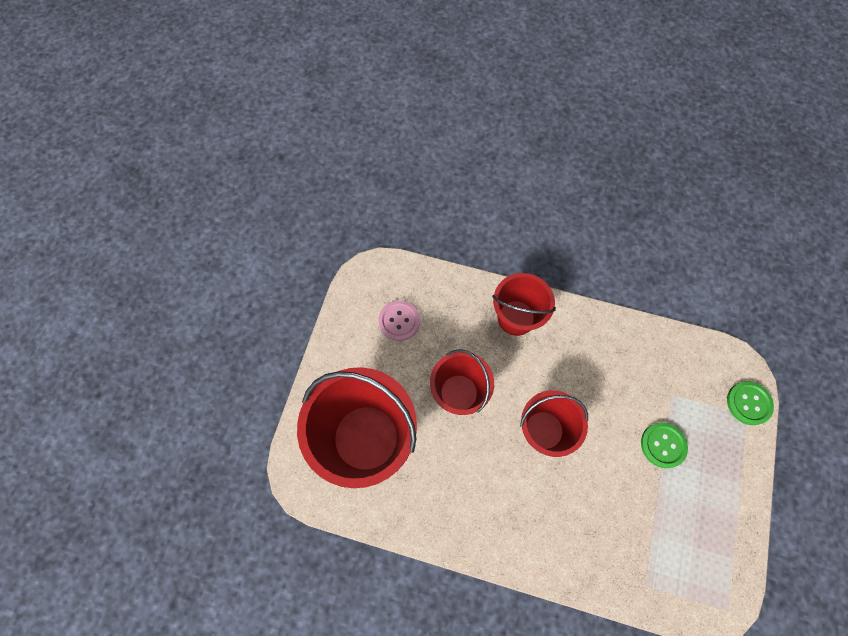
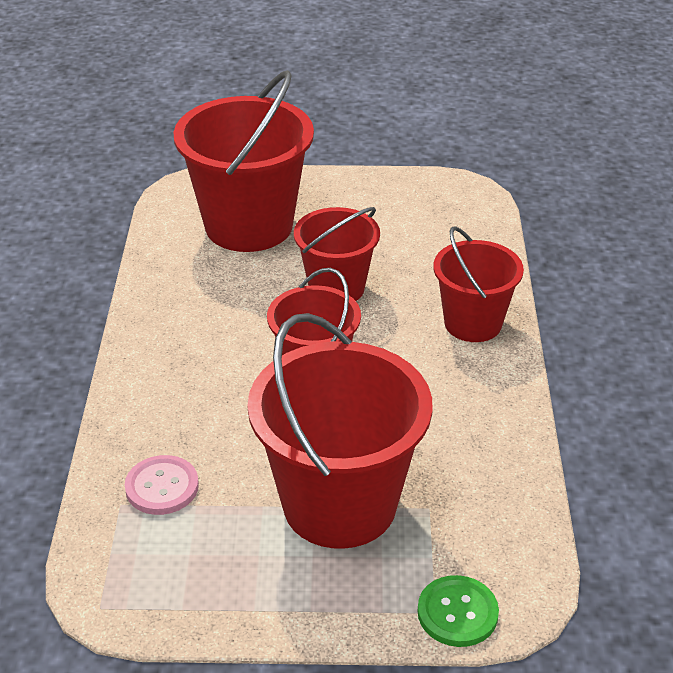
camera: 75 degrees right, 30 degrees down
pink button [378,301,420,341] -> pink button moved to [125,455,199,515]
green button [641,422,688,468] -> red bucket [247,313,433,549]

